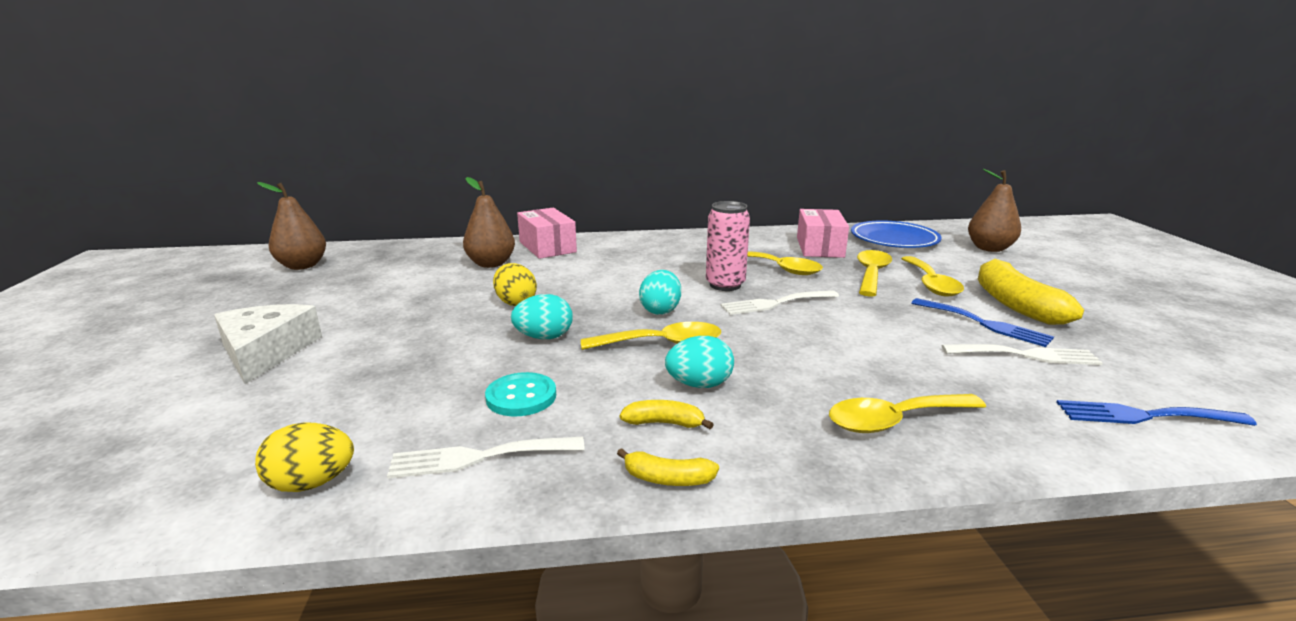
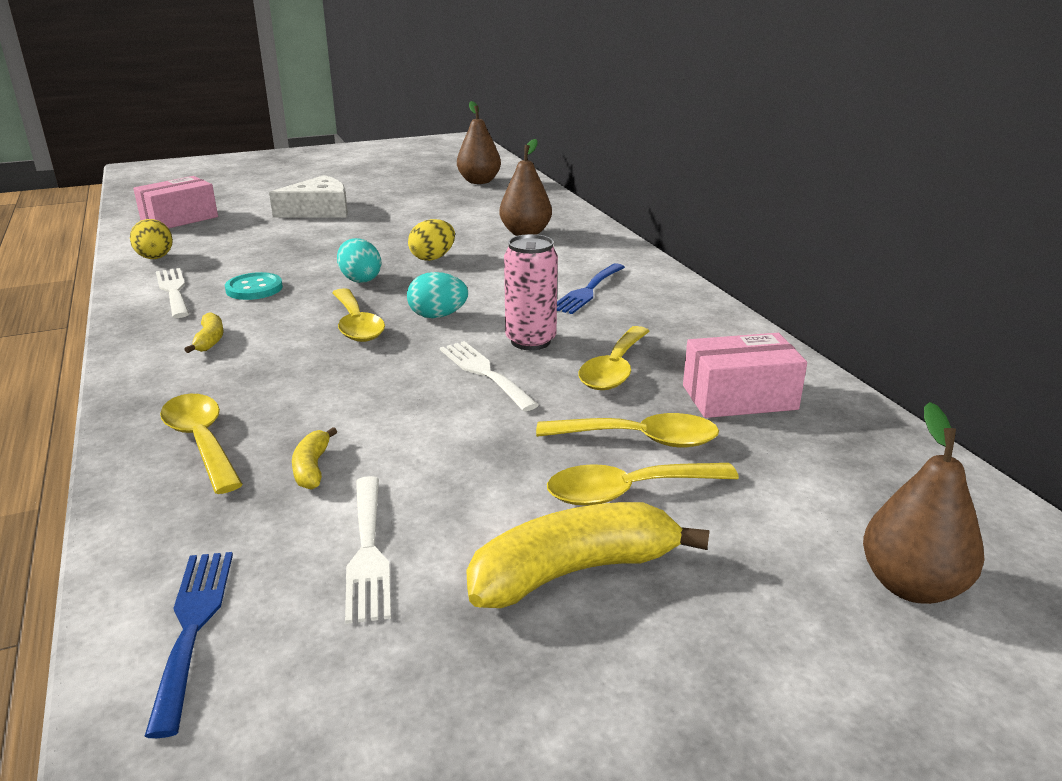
camera: 75 degrees right, 5 degrees up
pink box [517,208,577,259] -> pink box moved to [133,176,218,228]
yellow banana [617,448,719,486] -> yellow banana moved to [292,427,337,490]
turquoise egg [665,336,734,388] -> none
blue plate [851,220,942,248] -> none
blue fork [911,298,1054,347] -> blue fork moved to [557,263,625,314]

